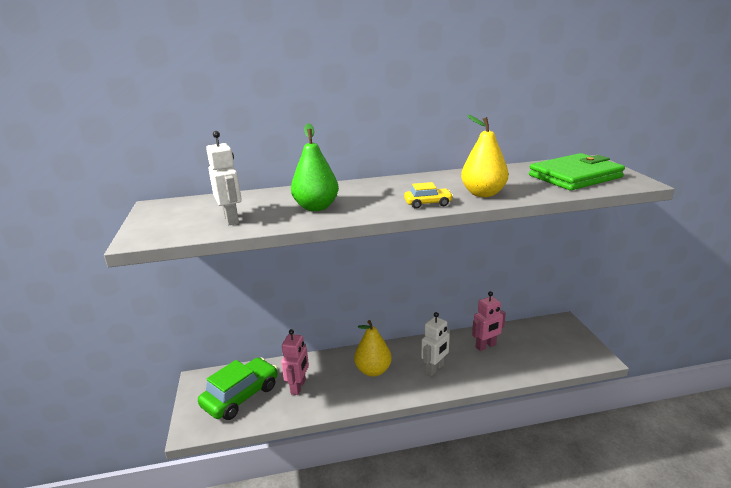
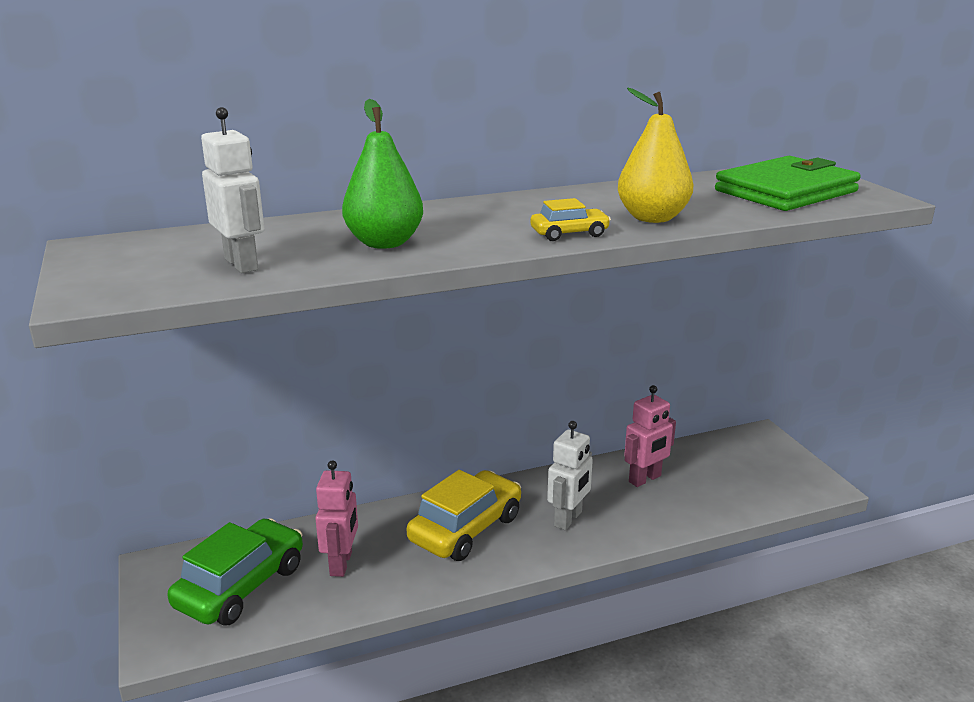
camera: 10 degrees left, 0 degrees up
yellow pear [354,320,392,377] -> yellow car [407,470,521,561]

